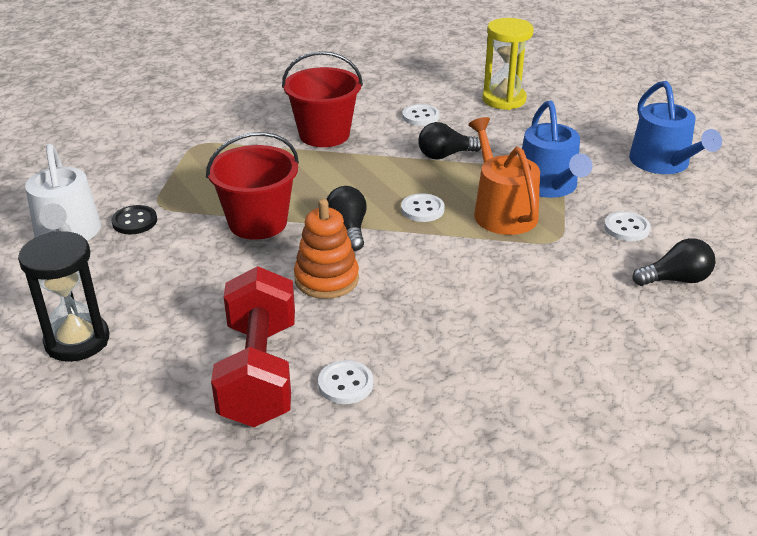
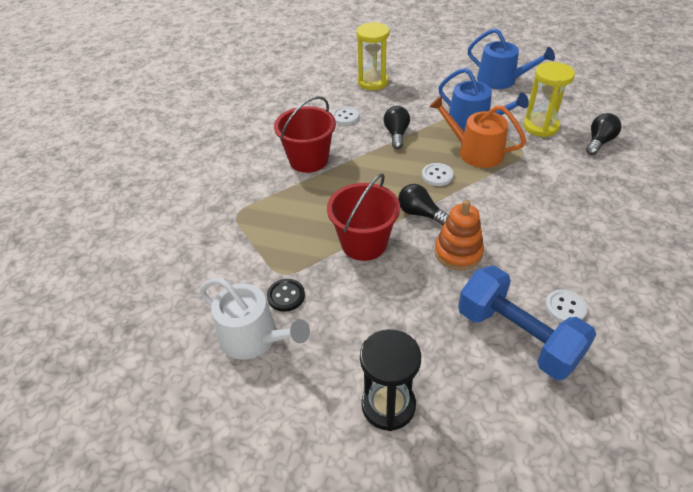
camera: 40 degrees left, 10 degrees up
red dumbbell [211,266,295,427] -> blue dumbbell [458,266,596,380]
black light bulb [418,122,481,160] -> black light bulb turned 150 degrees clockwise [384,106,410,149]
white button [604,211,651,241] -> yellow hourglass [523,62,575,137]

